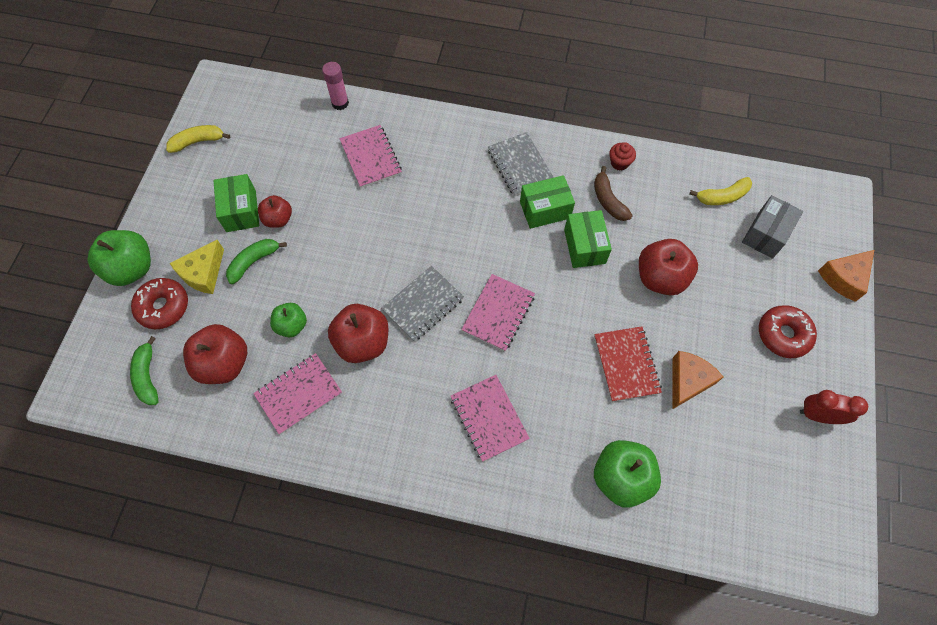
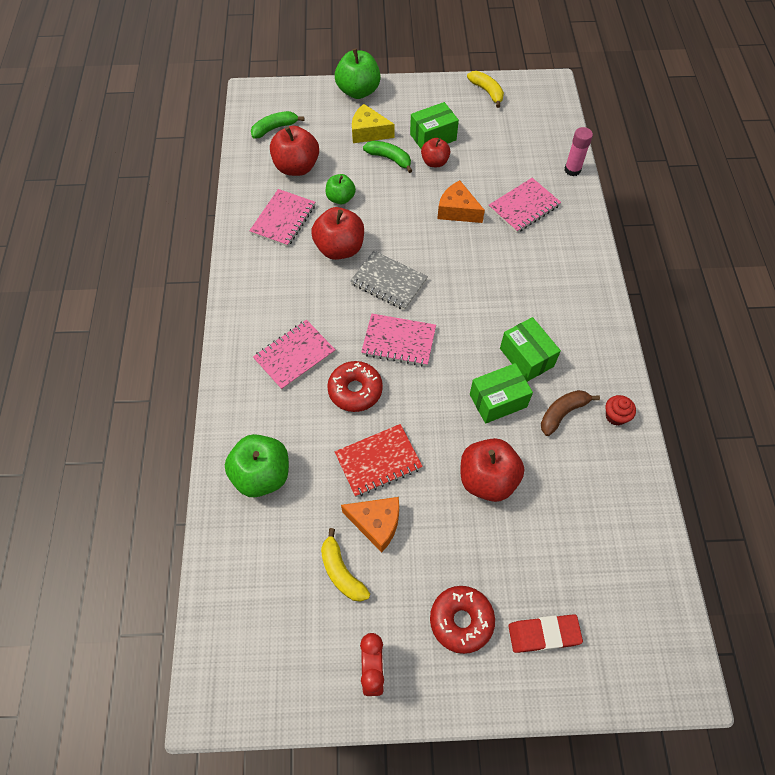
camera: 75 degrees right, 5 degrees down
red donut [131,278,188,329] -> red donut moved to [327,361,383,412]
pink notebook [253,353,342,435] -> pink notebook turned 75 degrees clockwise [249,189,315,247]
grey notebook [488,132,554,196] -> none
yellow banana [689,177,752,205] -> yellow banana moved to [321,528,370,602]
grey box [742,195,803,259] -> none
orange cheese [818,250,874,302] -> orange cheese moved to [437,180,485,223]
none -> red eraser [508,614,583,653]

